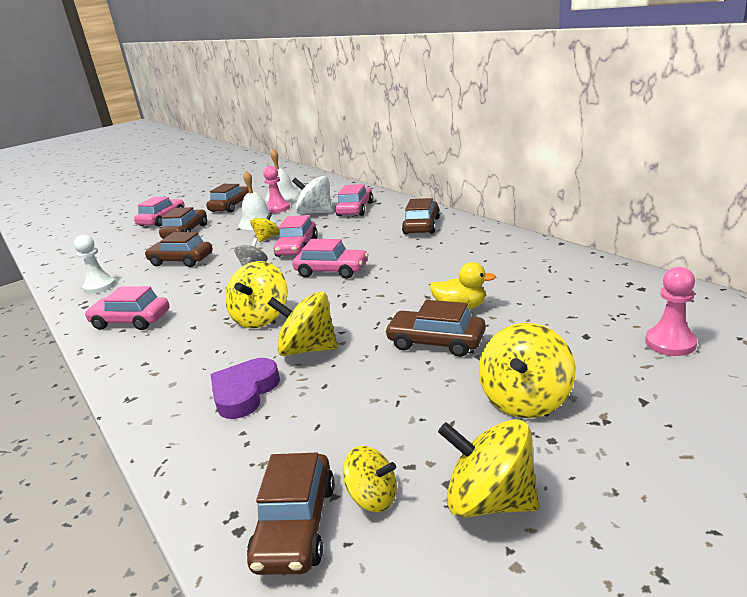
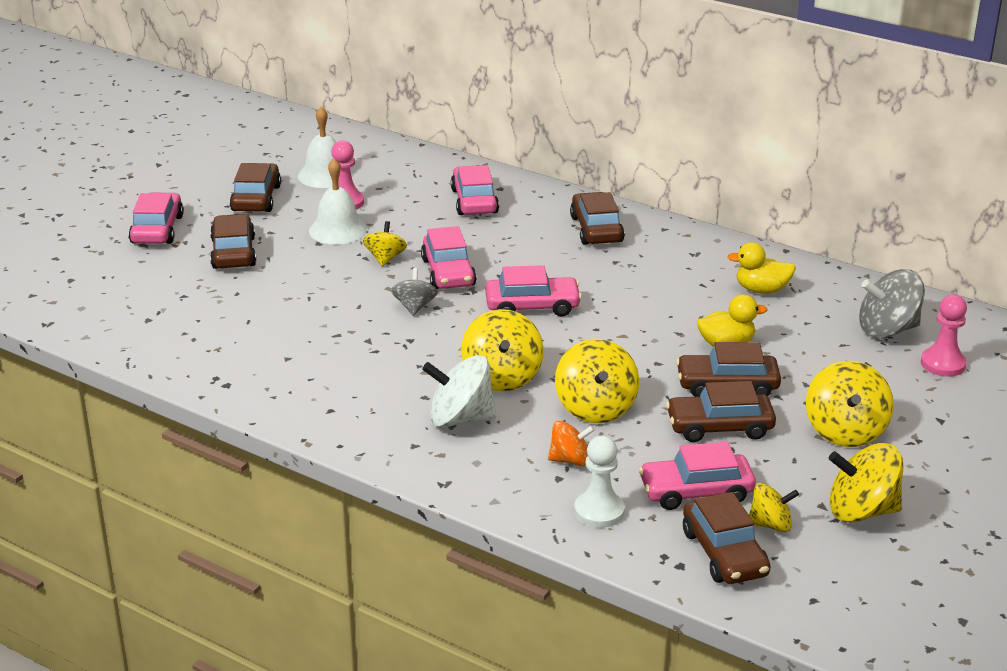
camera: 25 degrees left, 5 degrees up
white pawn [74,235,116,294] -> white pawn moved to [574,436,625,528]
pink car [84,286,169,330] -> pink car moved to [639,442,756,510]
brown car [144,232,213,267] -> brown car moved to [666,381,776,442]
purple heart [211,358,280,419] -> orange spinning top [548,421,595,466]
yellow spinning top [268,292,338,356] -> yellow spinning top turned 90 degrees counterclockwise [555,339,639,423]
white spinning top [292,176,333,214] -> white spinning top moved to [422,355,496,428]
none -> yellow duck [727,242,796,294]
none -> grey spinning top [859,269,925,339]

